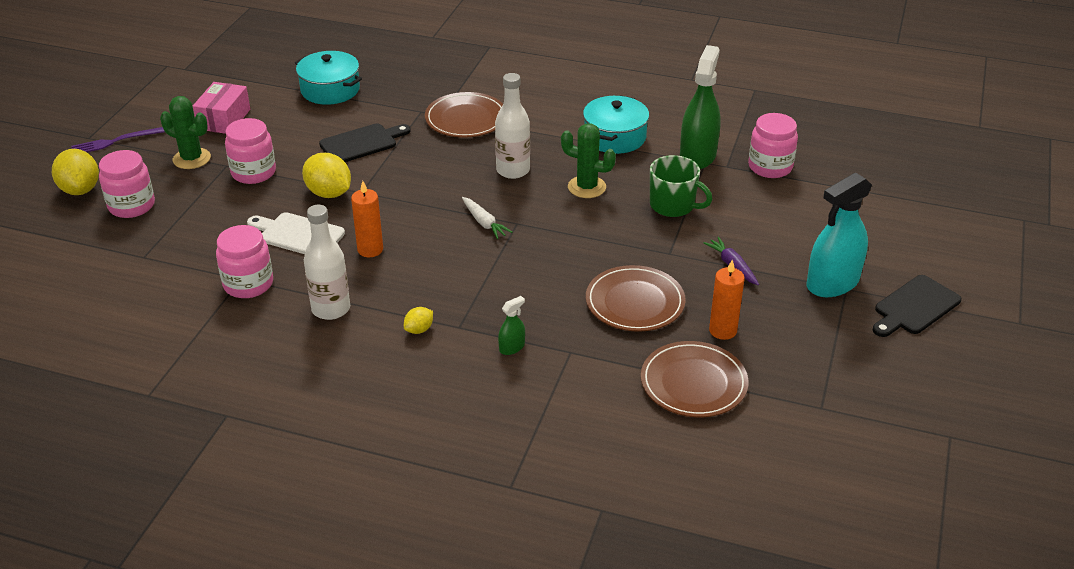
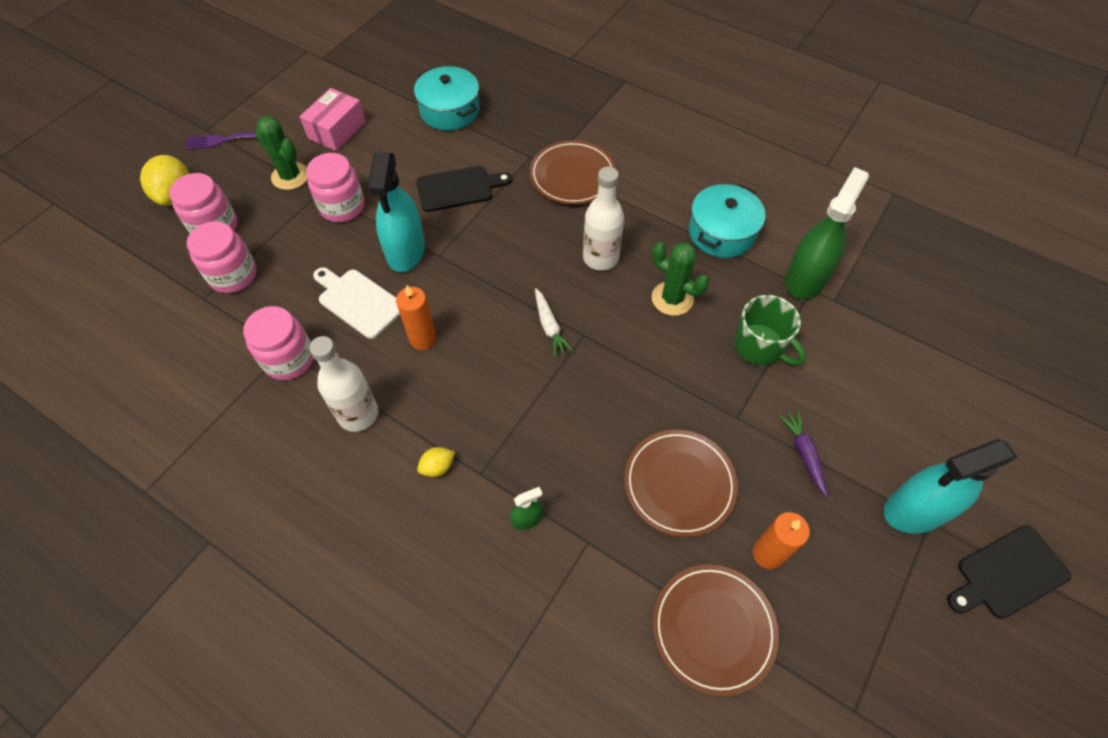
camera: 15 degrees right, 20 degrees up
yellow lemon [302,153,351,198] -> turquoise spray bottle [368,152,425,272]
pink jar [748,113,798,178] -> pink jar moved to [187,221,257,293]

